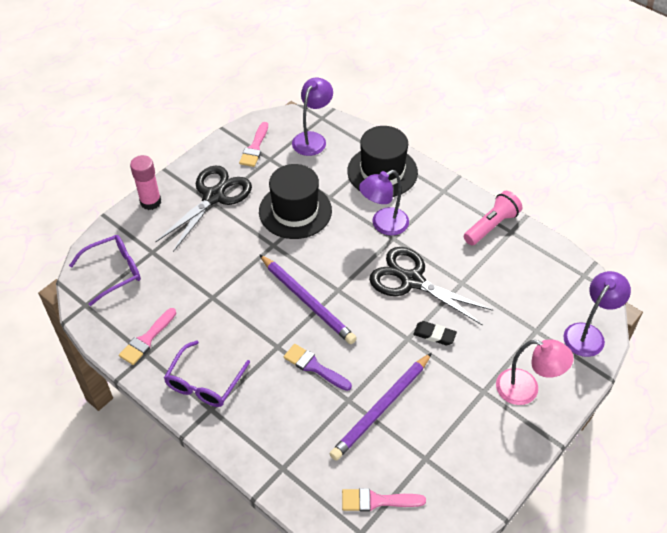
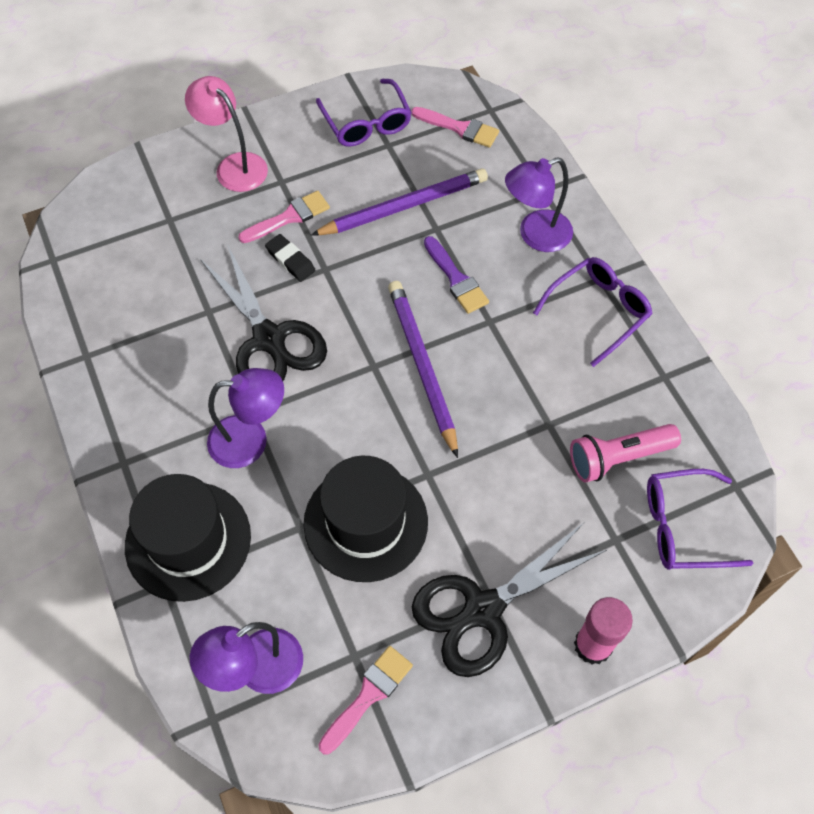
camera: 155 degrees left, 10 degrees up
pink brush [119,308,176,365] -> pink brush moved to [238,191,330,243]
pink flashlight [464,191,522,245] -> pink flashlight moved to [570,424,681,483]
purple lamp [563,271,631,357] -> purple lamp moved to [505,157,573,252]
none -> purple glasses [316,79,411,146]

